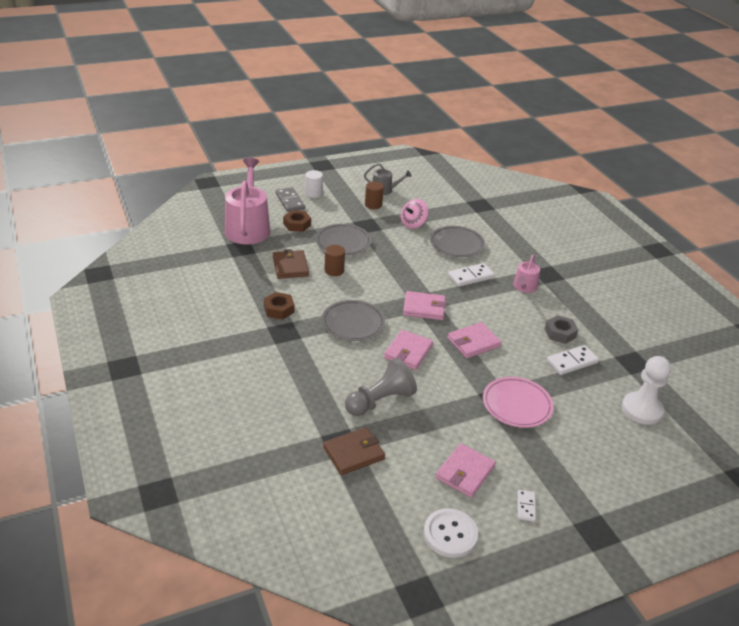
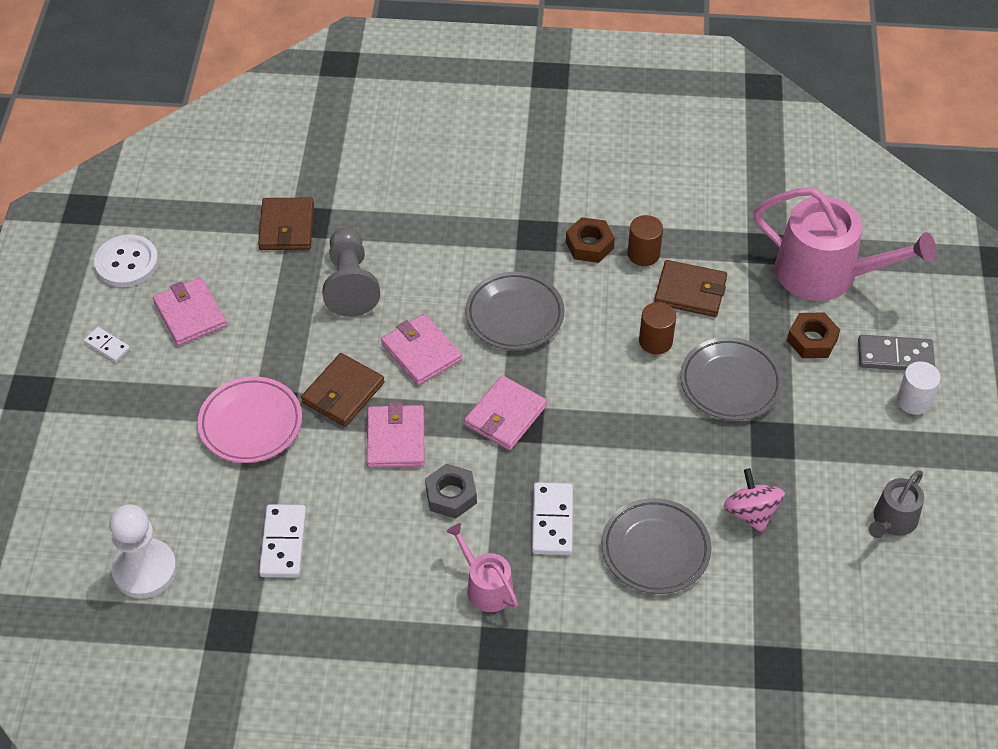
camera: 120 degrees right, 15 degrees up
brown cylinder [365,181,384,209] -> brown cylinder moved to [628,215,663,266]
grey nut [545,315,578,344] -> grey nut moved to [425,464,477,519]
none -> brown wallet [301,353,384,427]

